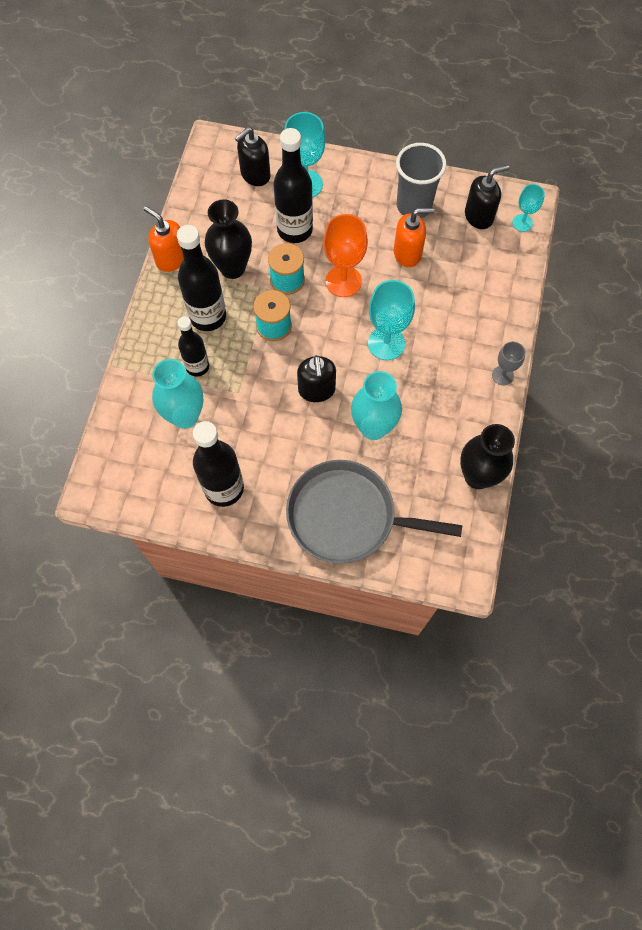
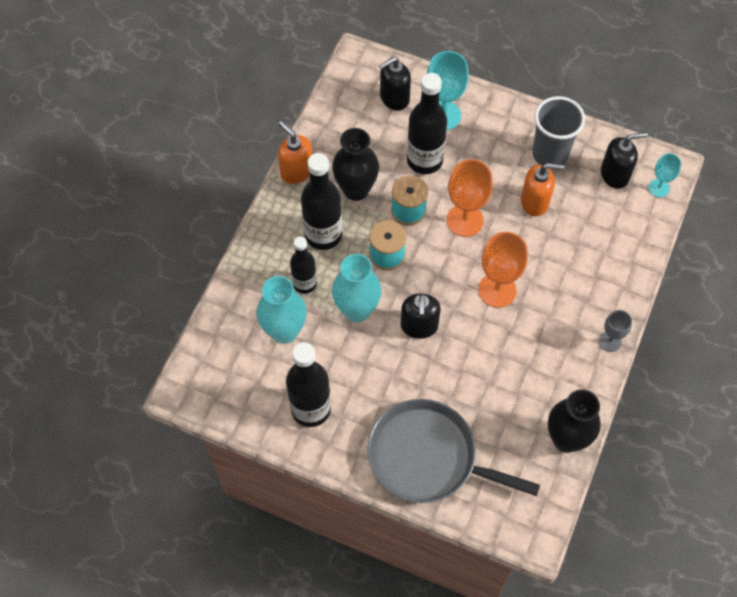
camera: 10 degrees right, 5 degrees down
turquoise vase [351,371,402,440] -> turquoise vase moved to [332,254,382,322]
turquoise goblet [368,280,415,360] -> orange goblet [478,232,528,308]

